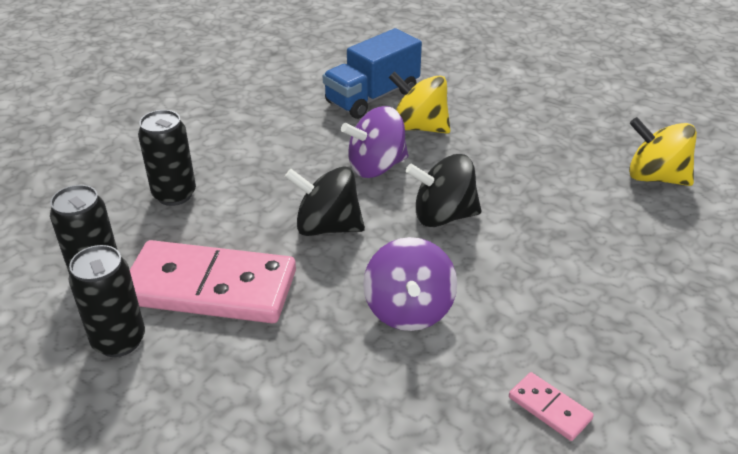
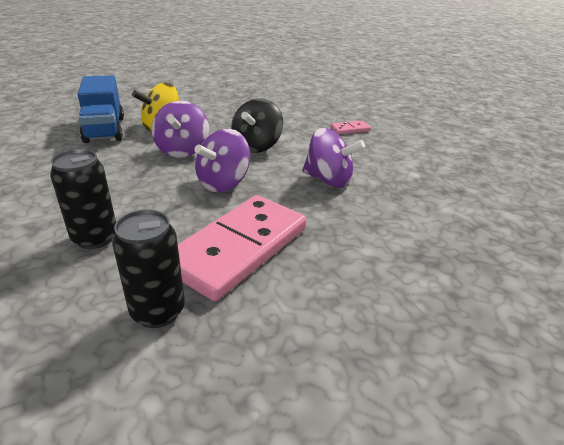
camera: 65 degrees left, 5 degrees down
black can [68,245,145,357] -> none
black spinning top [285,167,365,236] -> purple spinning top [194,129,250,192]
pink domino [509,372,594,441] -> pink domino moved to [330,121,371,134]
yellow spinning top [629,117,697,186] -> none

